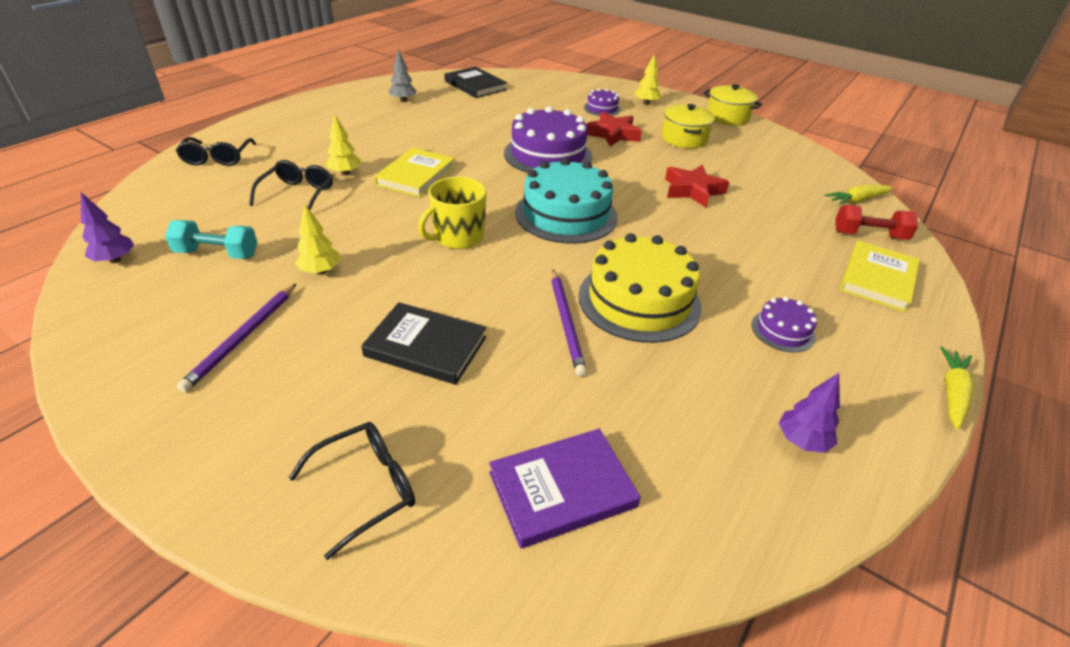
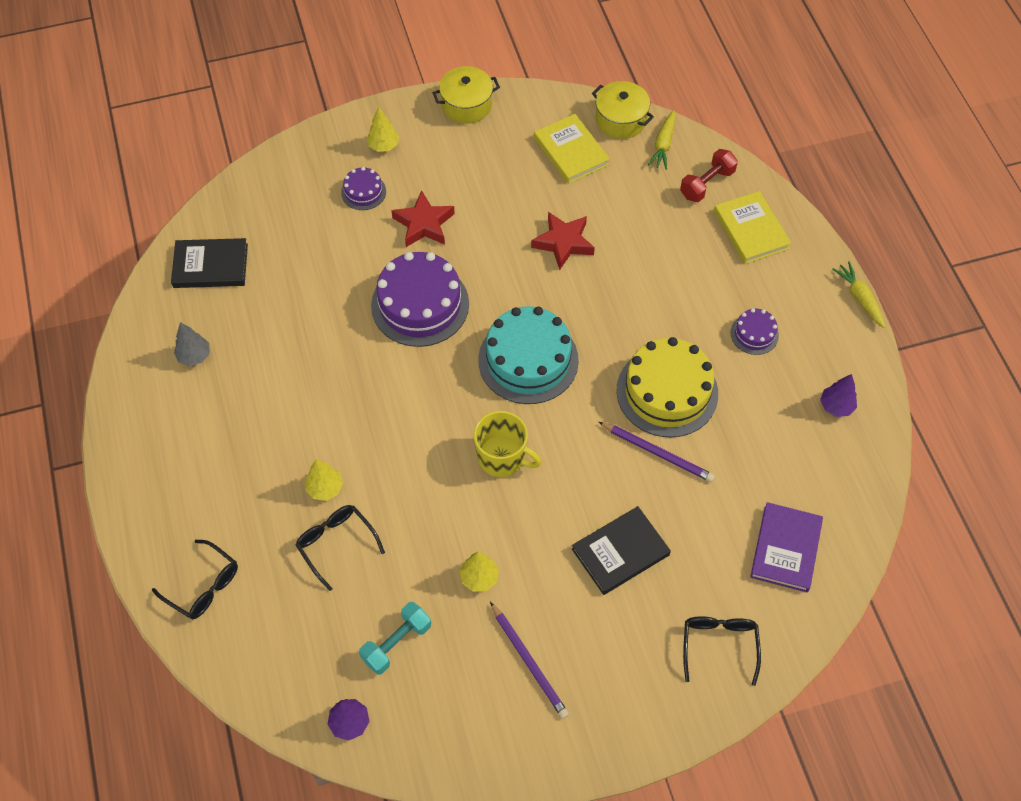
camera: 50 degrees left, 20 degrees up
yellow book [374,148,455,197] -> yellow book moved to [534,114,610,184]
yellow mug [418,177,487,249] -> yellow mug turned 60 degrees counterclockwise [474,411,541,477]
yellow pot [661,104,715,148] -> yellow pot moved to [592,81,654,139]

